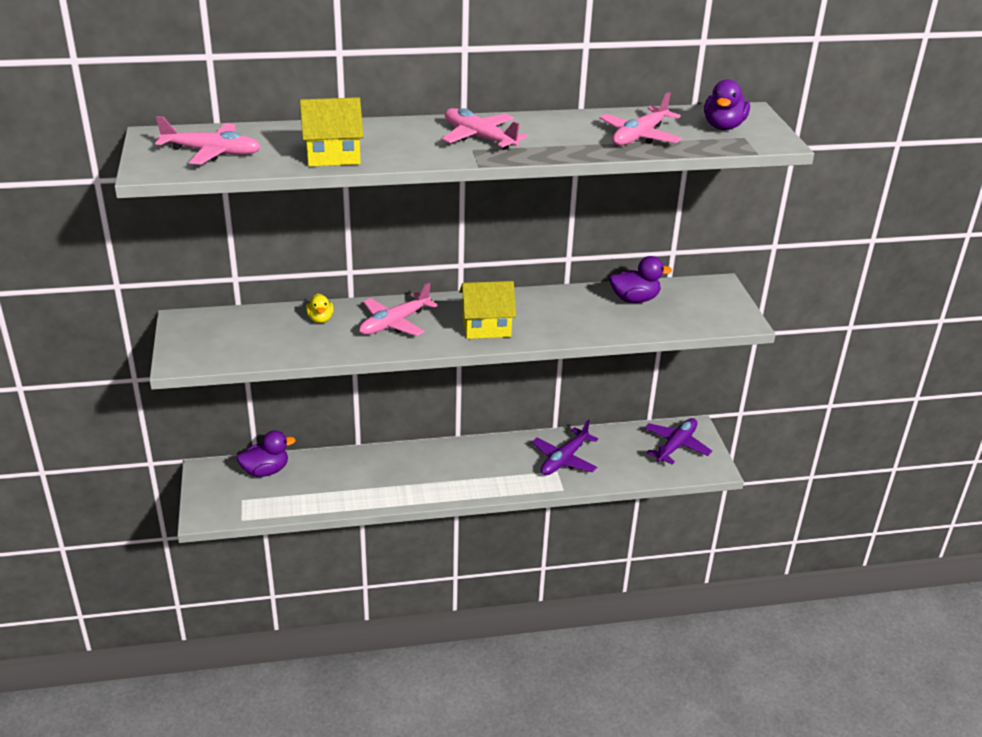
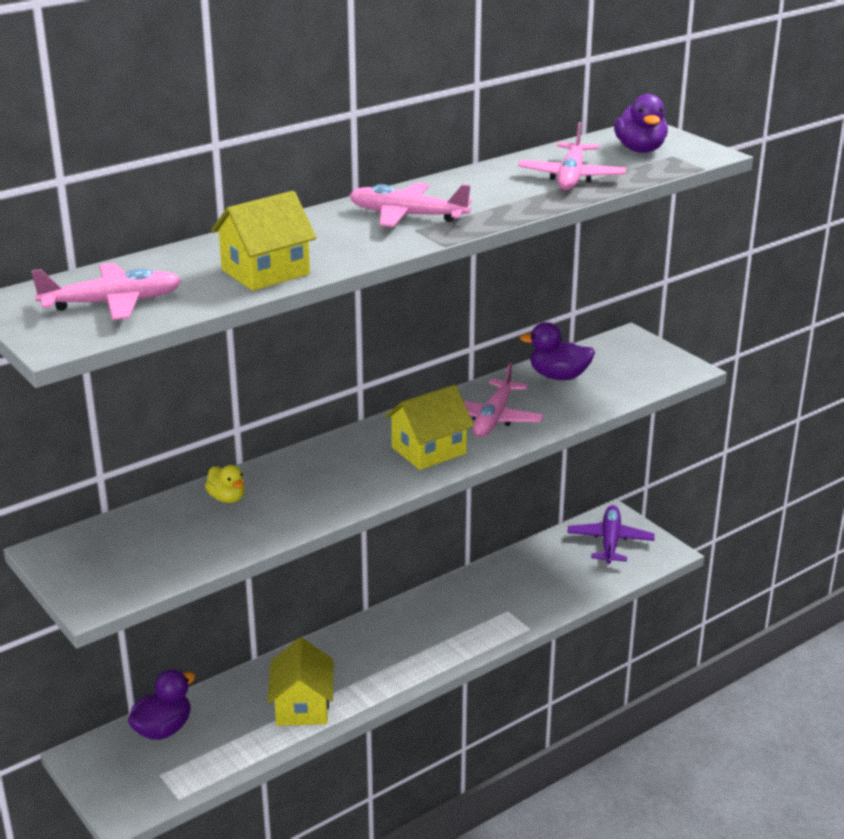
camera: 25 degrees left, 5 degrees down
pink plane [359,283,438,336] -> pink plane moved to [464,362,544,437]
purple plane [532,420,598,475] -> none
purple duck [609,256,672,303] -> purple duck turned 135 degrees counterclockwise [519,322,595,380]
none -> yellow house [267,637,334,726]

